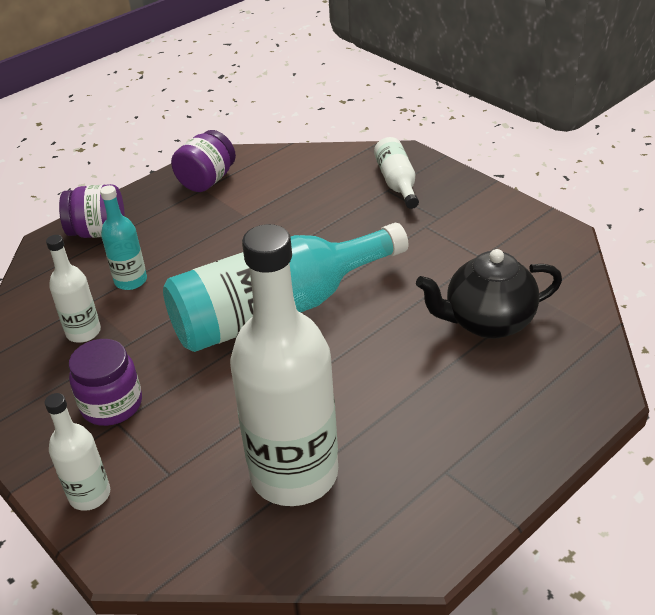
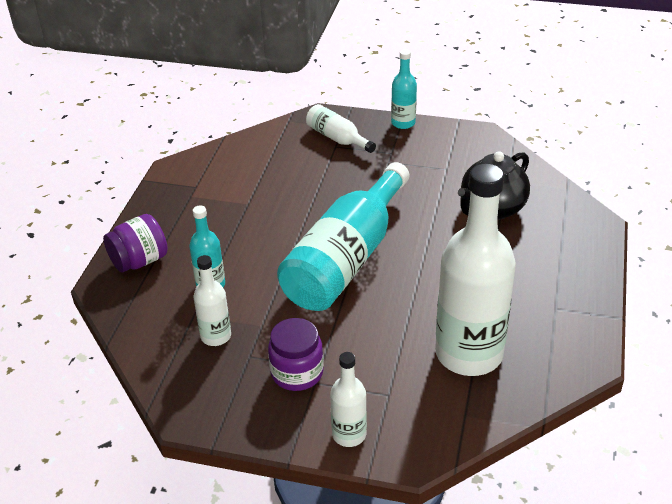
camera: 35 degrees left, 0 degrees up
purple jar [171,130,236,192] -> none
none -> turquoise bottle [391,49,417,129]

